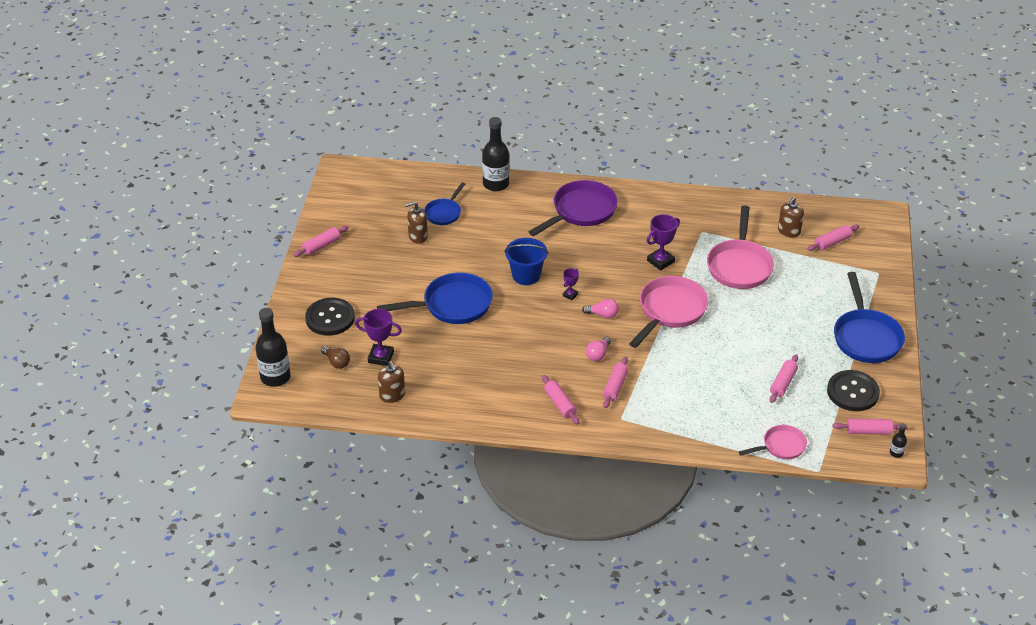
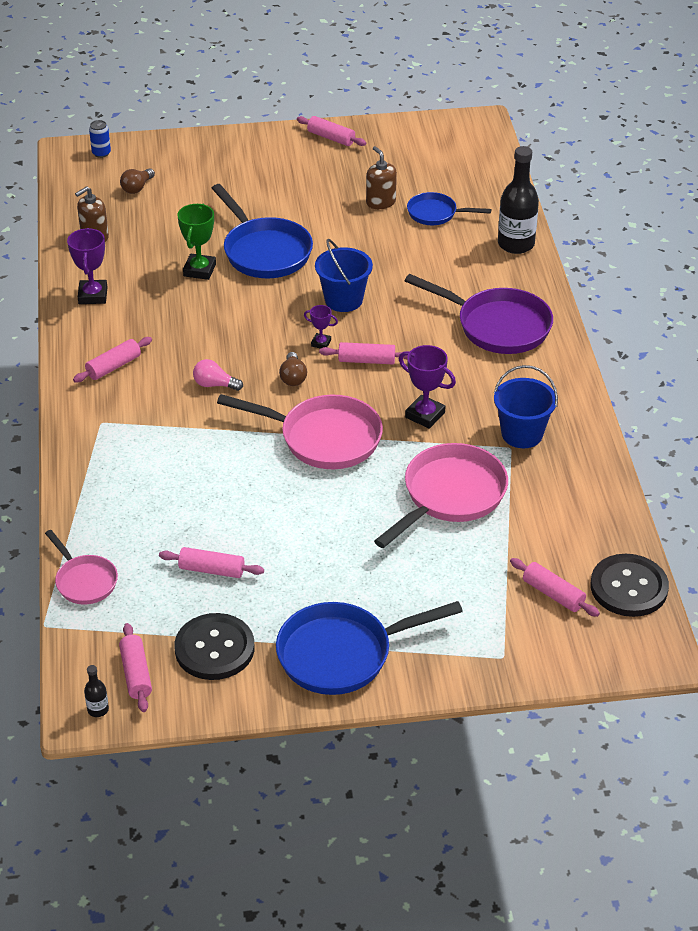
camera: 75 degrees right, 0 degrees up
black bottle [256,308,291,387] -> blue can [89,120,111,158]
black button [305,298,355,336] -> black button moved to [590,554,669,617]
purple trophy [355,309,402,366] -> purple trophy moved to [67,228,107,304]
pink light bulb [582,299,619,319] -> brown light bulb [279,352,307,386]
pink rolling pin [603,357,628,408] -> pink rolling pin moved to [319,342,410,364]
pink pan [707,205,774,289] -> pink pan turned 135 degrees clockwise [374,443,508,548]
brown soap dispenser [778,197,804,237] -> none
none -> green trophy [177,204,216,280]
none -> blue bucket [494,365,558,448]

